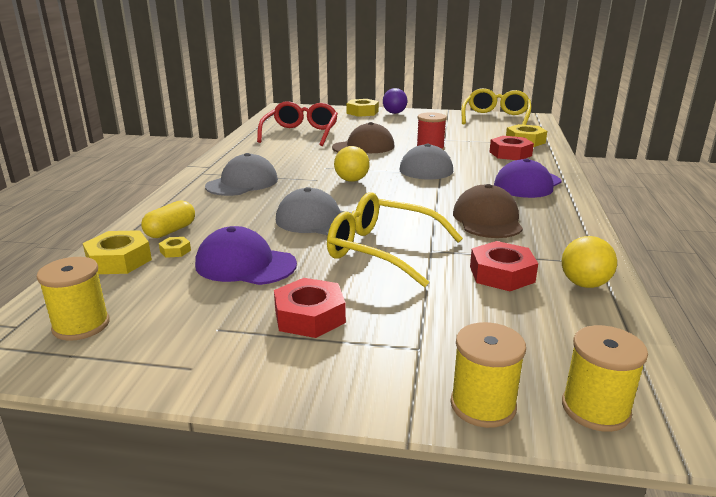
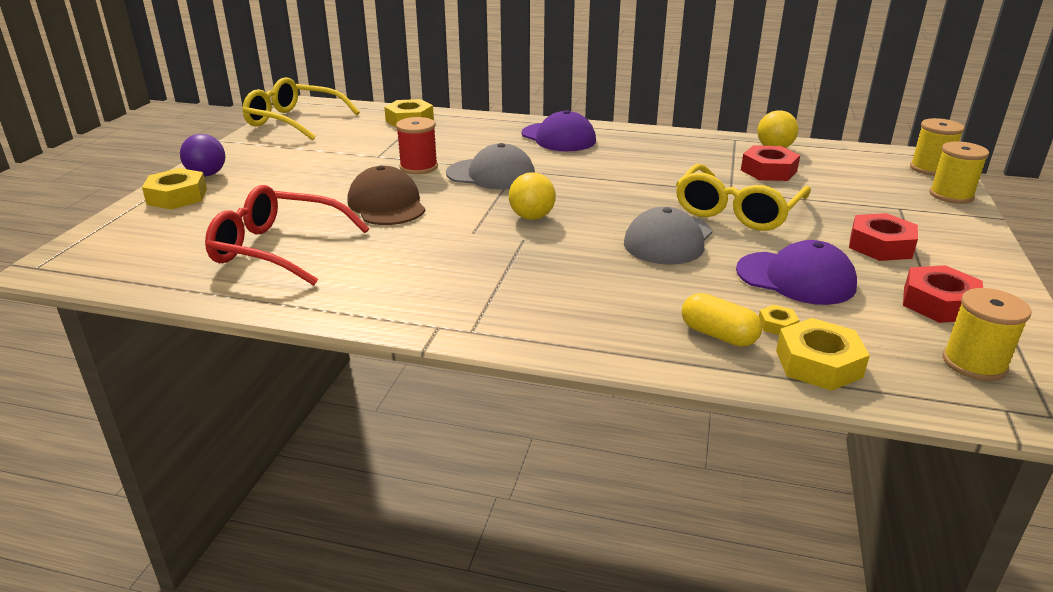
camera: 85 degrees left, 5 degrees up
purple cap [195,226,297,285] -> purple cap turned 90 degrees counterclockwise [736,240,857,305]
grey cap [205,153,278,196] -> none
brown cap [453,184,523,238] -> none
red nut [490,136,534,160] -> red nut moved to [903,265,983,323]

